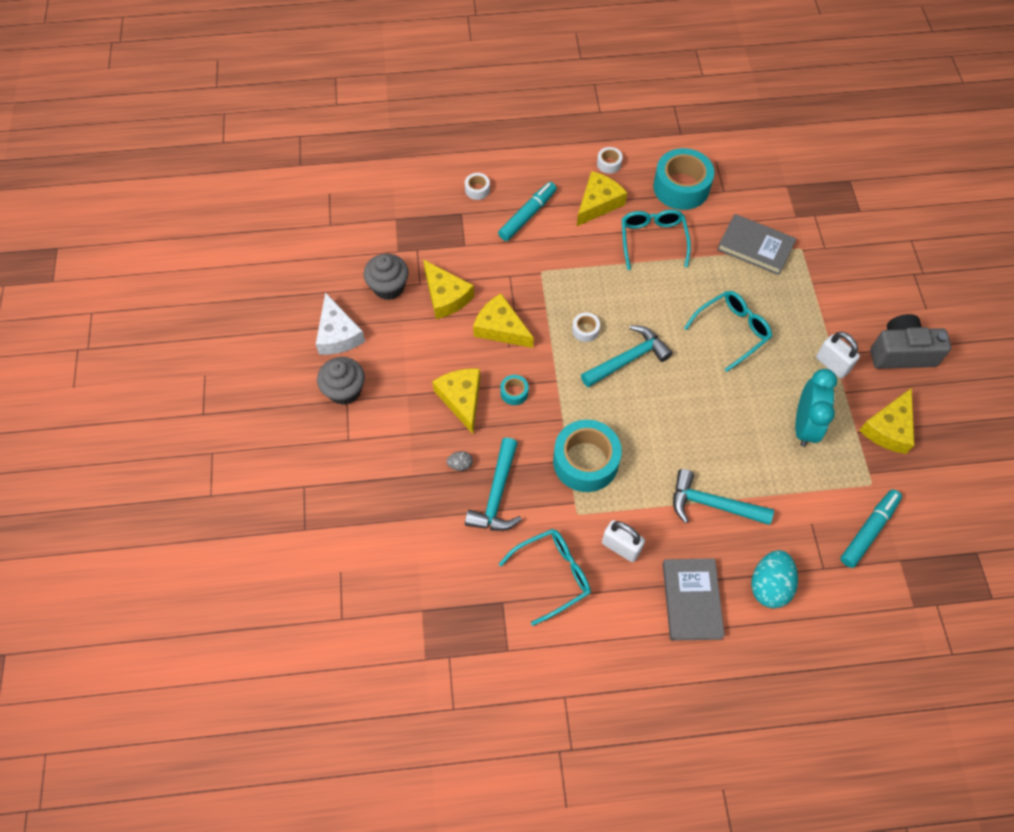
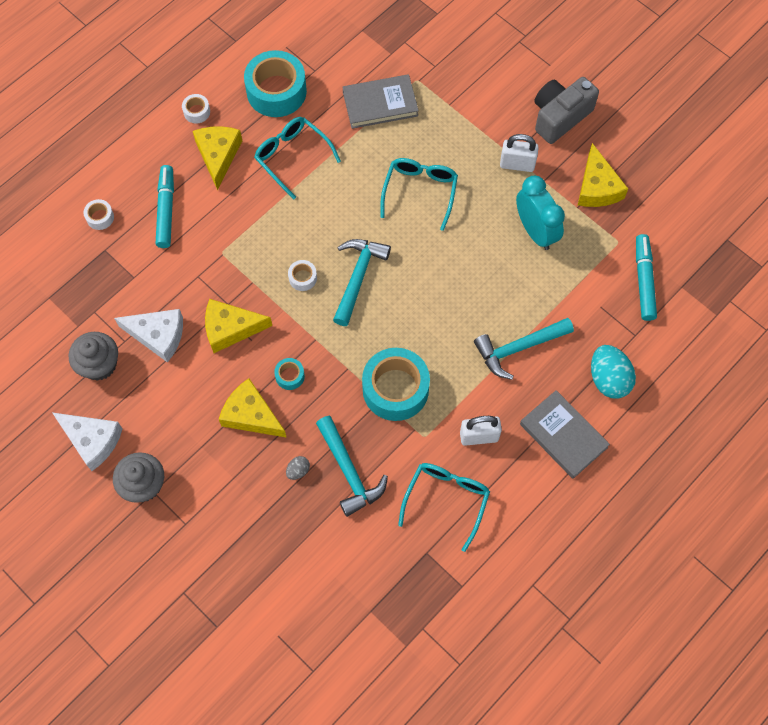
camera: 40 degrees left, 5 degrees up
yellow cheese [423,260,474,319] -> white cheese [114,309,183,363]

